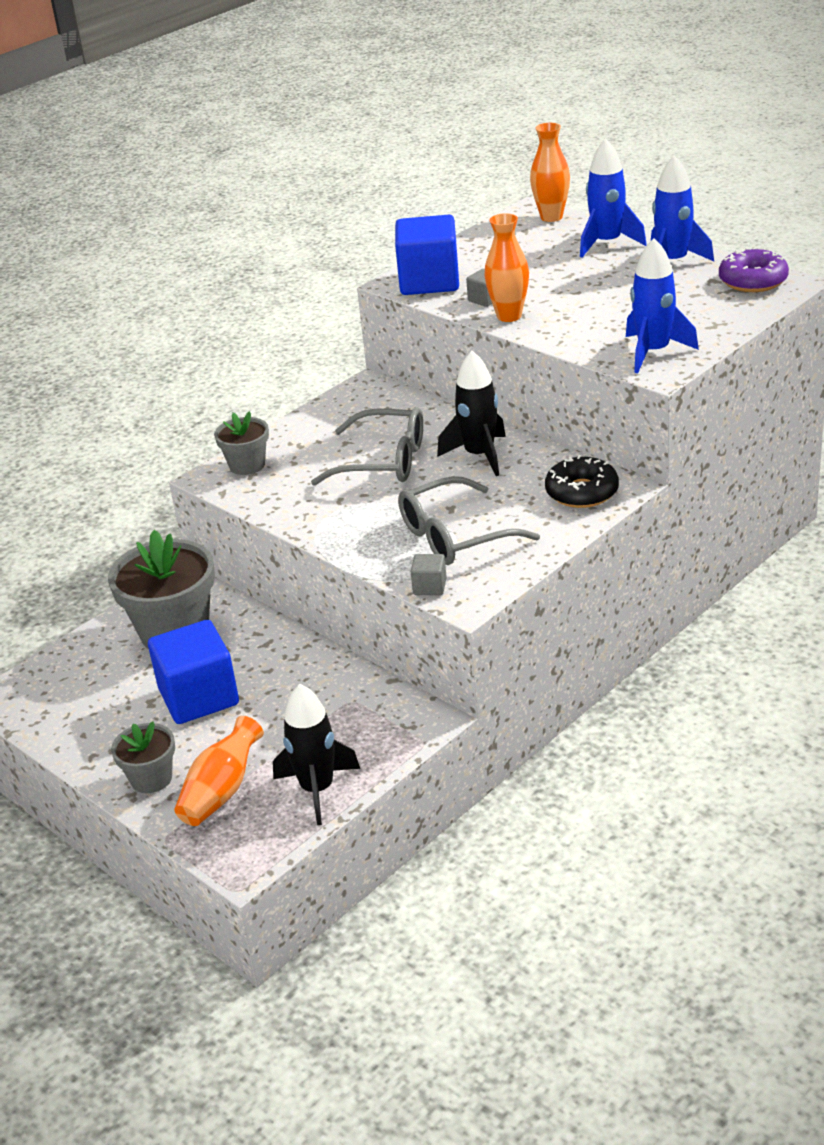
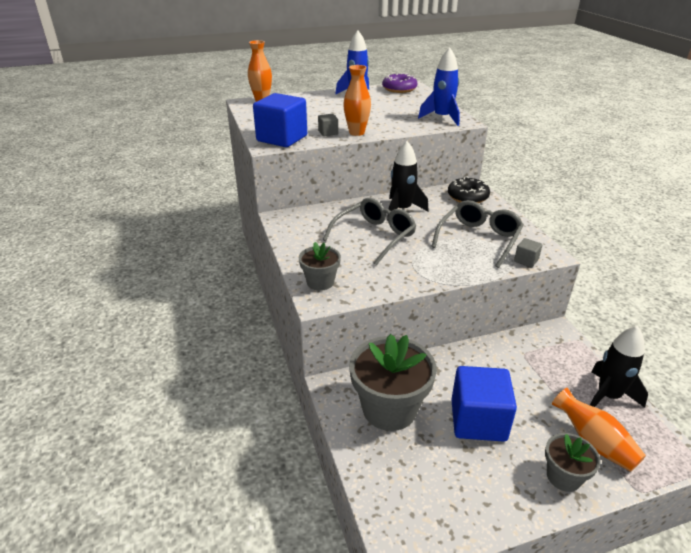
camera: 65 degrees left, 0 degrees up
grey glasses [398,476,540,565] -> grey glasses turned 150 degrees counterclockwise [431,200,524,268]
blue rocket [580,138,647,258] -> none

